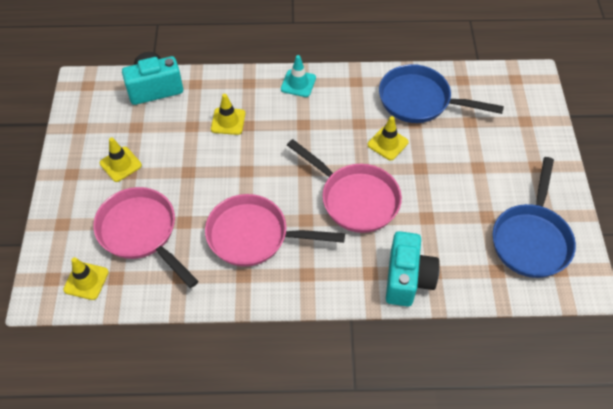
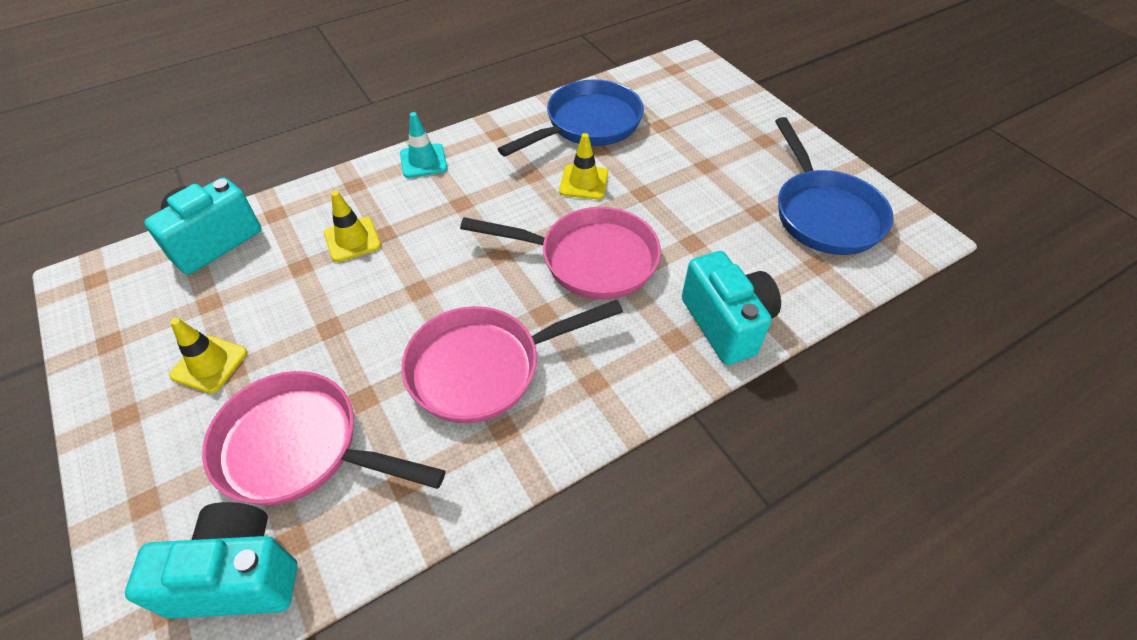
camera: 30 degrees left, 5 degrees down
yellow traffic cone [63,257,109,300] -> turquoise camera [125,502,298,619]
blue pan [379,64,504,123] -> blue pan turned 150 degrees clockwise [498,79,644,157]

